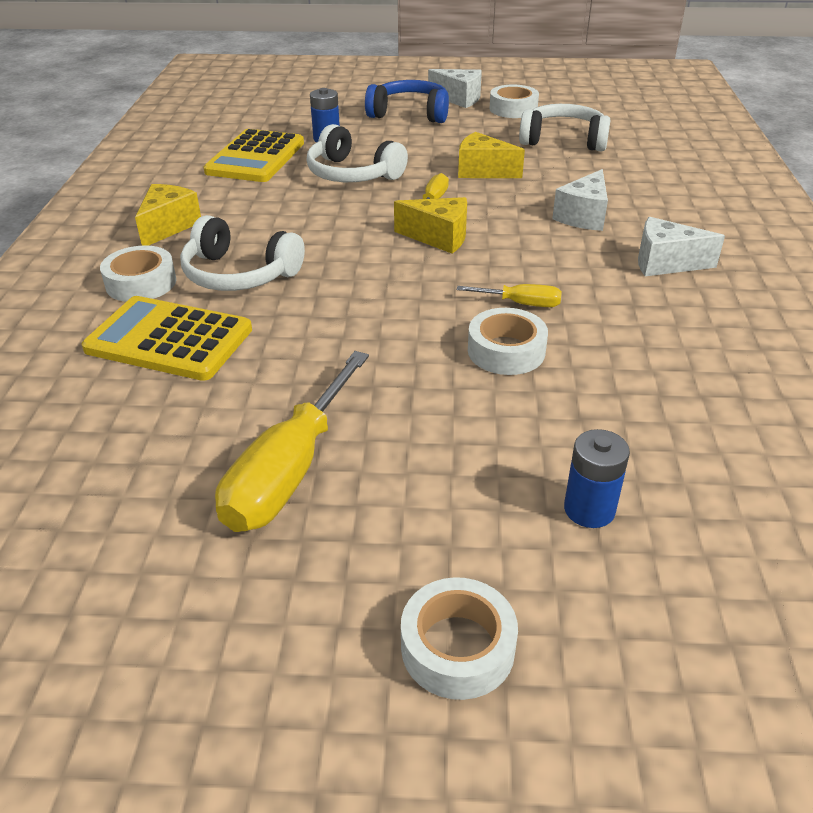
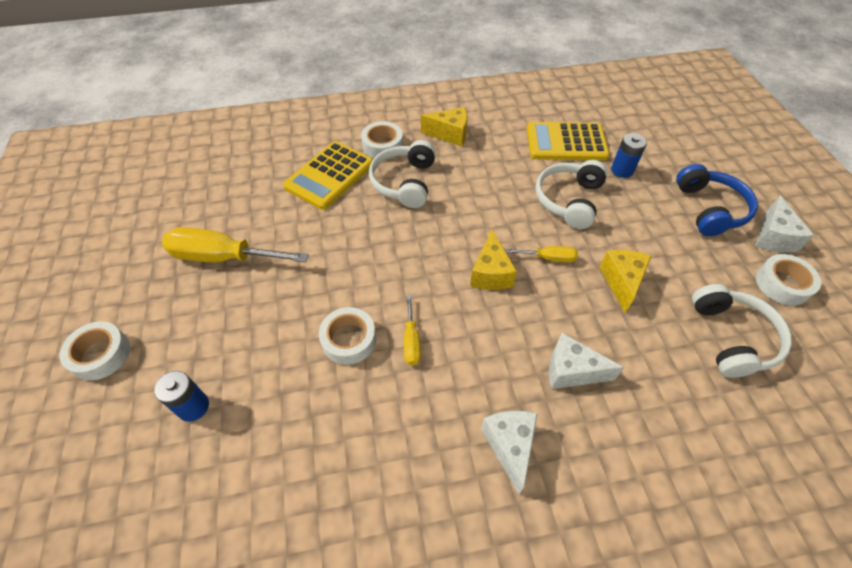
camera: 75 degrees right, 15 degrees up
yellow calculator [82,296,252,381] -> yellow calculator turned 150 degrees counterclockwise [283,141,373,210]

